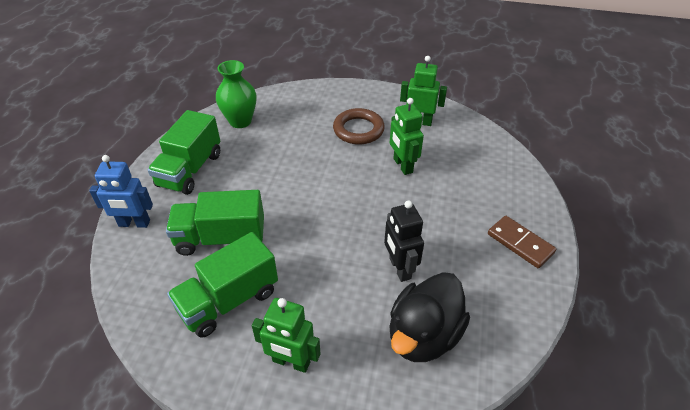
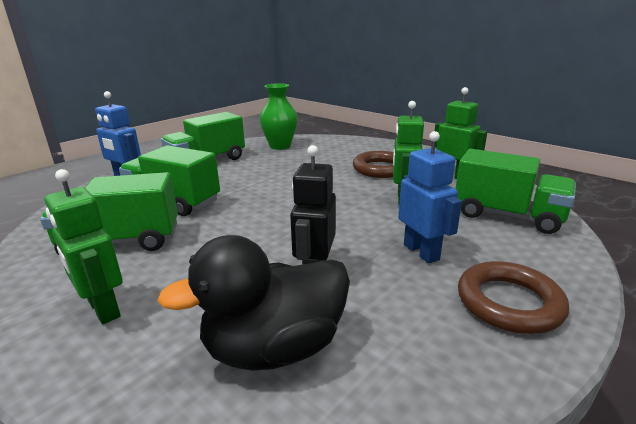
camera: 30 degrees right, 20 degrees down
brown domino [488,216,556,268] -> brown ring [458,261,569,334]
none -> blue robot [398,131,462,264]
none -> green truck [455,149,576,234]

